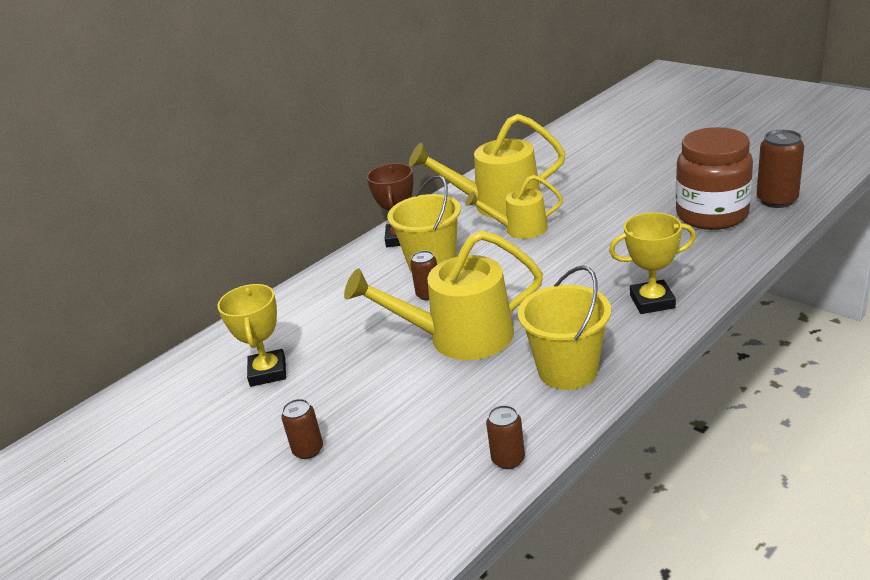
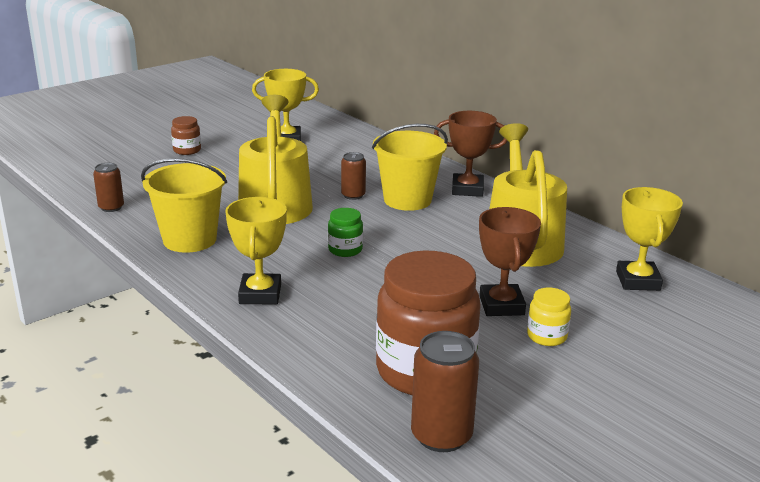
camera: 90 degrees right, 5 degrees down
brown can [281,399,323,459] -> brown jar [171,116,201,155]
yellow watering can [465,175,563,239] -> none
none -> green jar [328,208,363,257]
none -> brown trophy [479,207,541,316]
none -> yellow jar [527,288,571,346]
none -> yellow trophy [616,187,683,291]

